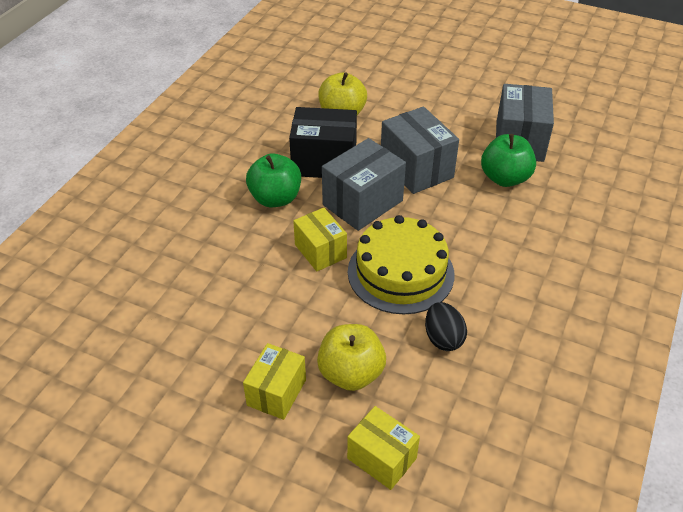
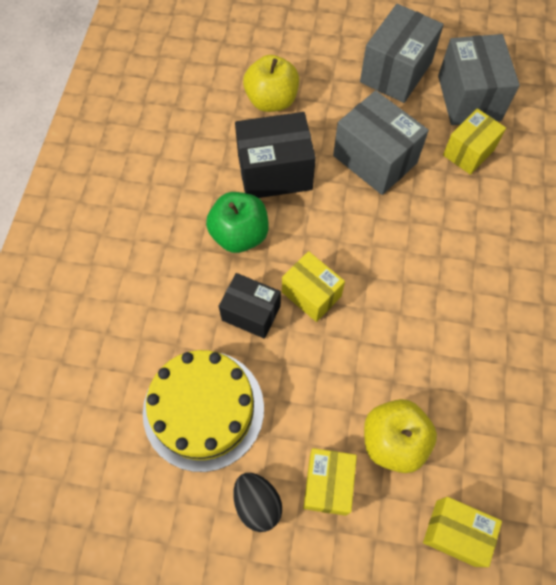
camera: 15 degrees left, 20 degrees up
grey box [322,138,406,231] -> grey box moved to [360,4,444,103]
yellow cake [348,215,454,314] -> yellow cake moved to [143,350,264,472]
black egg [425,302,467,351] -> black egg moved to [233,473,282,532]
green apple [481,134,536,187] -> yellow box [443,108,506,175]
none -> black box [219,273,281,339]

